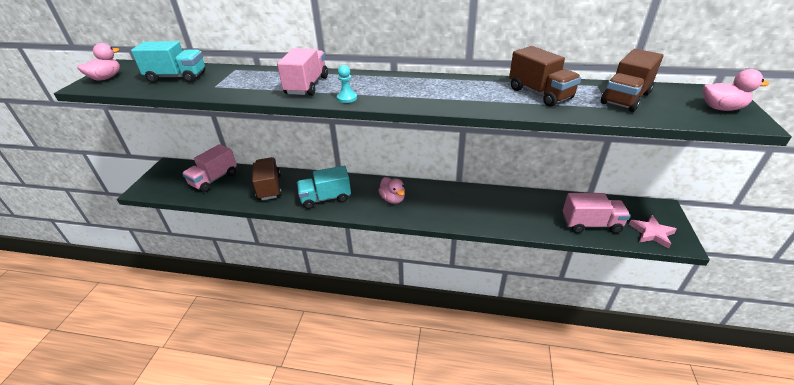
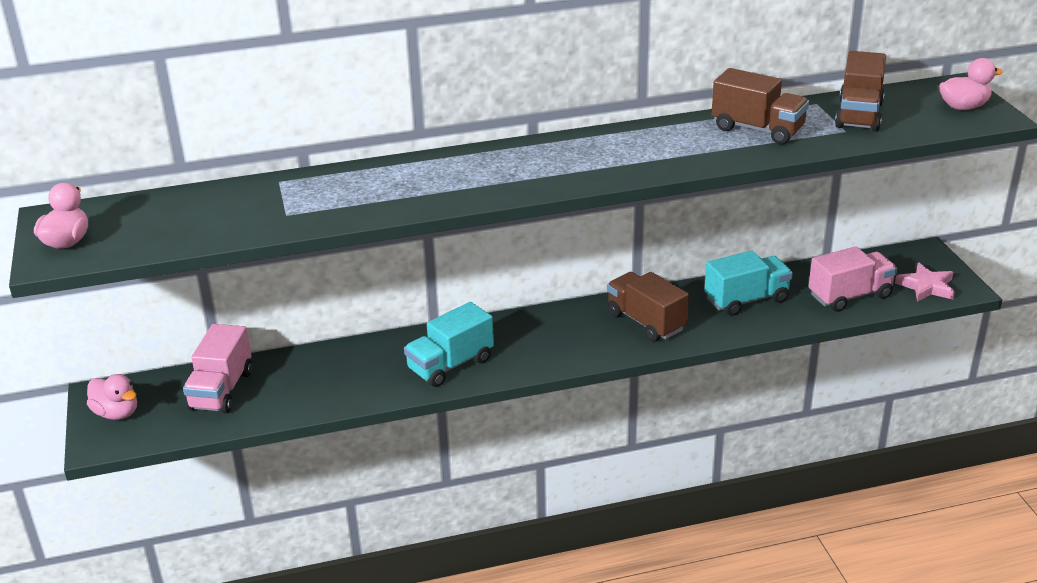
camera: 25 degrees left, 5 degrees down
turquoise truck [131,41,205,83] -> turquoise truck moved to [704,251,793,316]
brown truck [252,157,282,200] -> brown truck moved to [607,272,689,342]
pink truck [277,48,328,96] -> none
turquoise pawn [337,65,357,103] -> none
pink duck [378,177,405,204] -> pink duck moved to [87,374,137,420]

